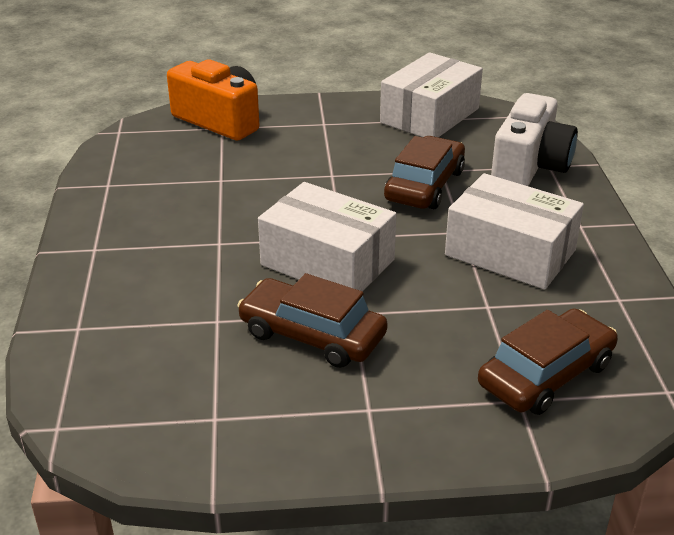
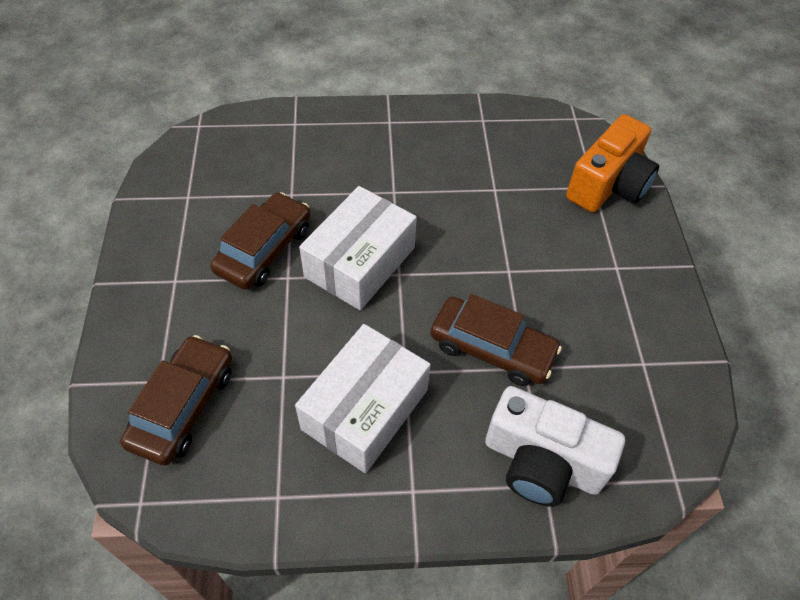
camera: 90 degrees right, 20 degrees up
white box [380,52,483,137] -> none
brown car [478,308,618,415] -> brown car turned 120 degrees counterclockwise [120,335,232,466]

